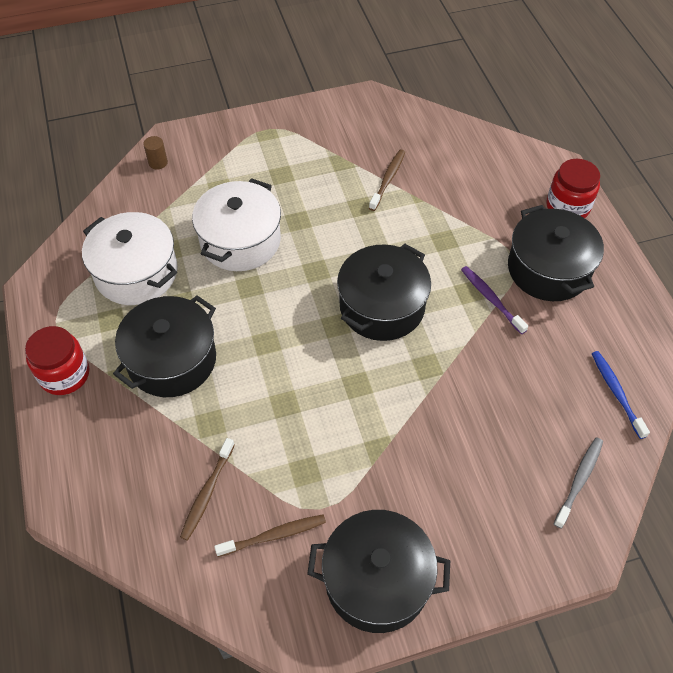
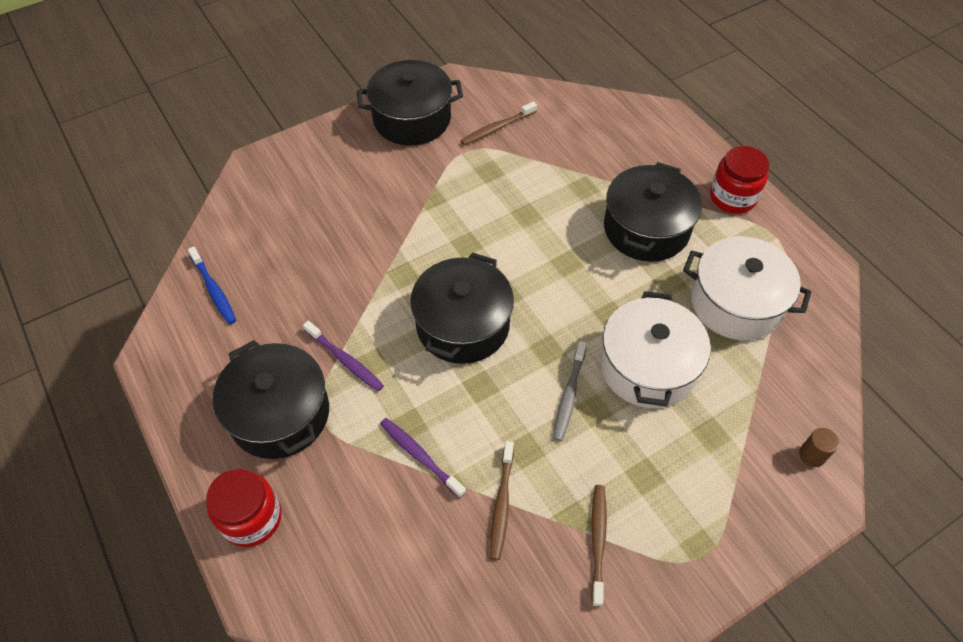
camera: 165 degrees right, 0 degrees up
brown toothbrush [180,438,235,541] -> brown toothbrush moved to [591,485,607,607]
grey toothbrush [554,437,603,528] -> grey toothbrush moved to [553,341,587,441]
none -> purple toothbrush [380,418,466,498]

